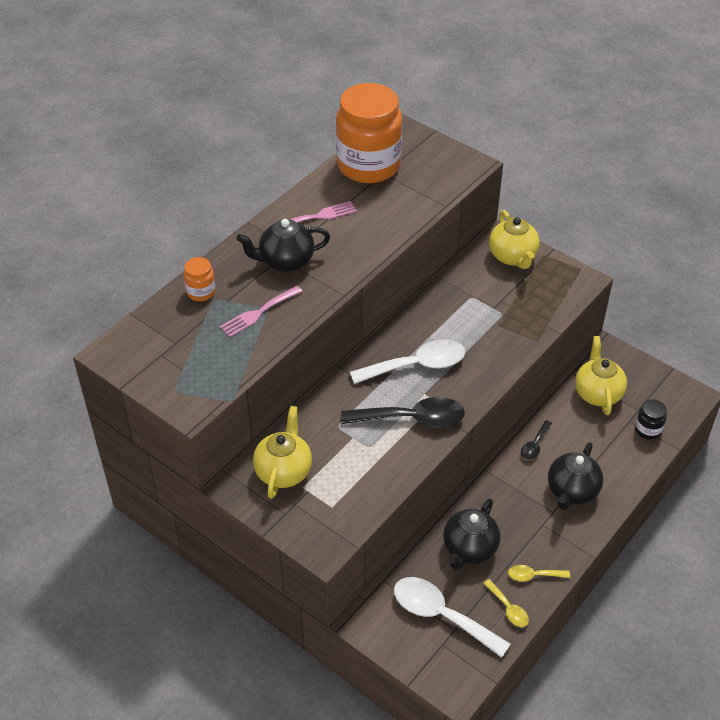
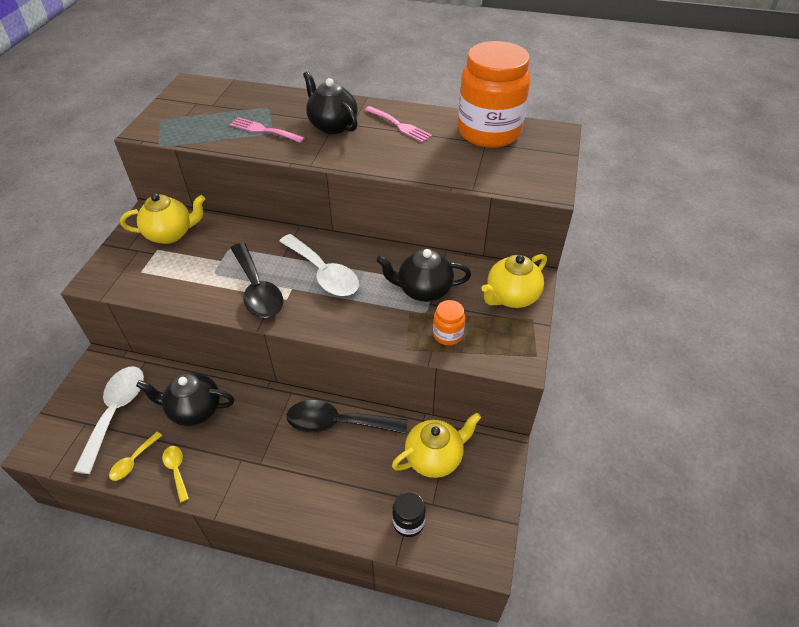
camera: 65 degrees right, 0 degrees up
orange jar [184,257,216,301] -> orange jar moved to [433,300,465,345]
black spoon [521,420,552,460] -> black spoon [287,400,407,434], size x2.01
black teapot [548,442,603,510] -> black teapot moved to [377,249,471,302]

